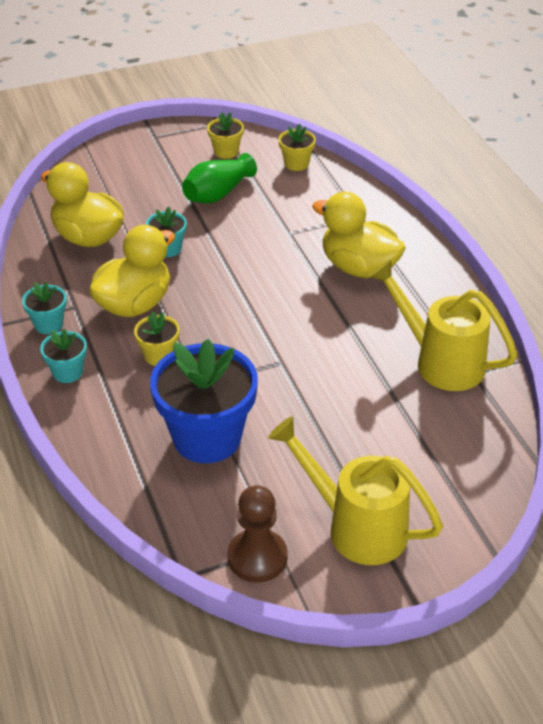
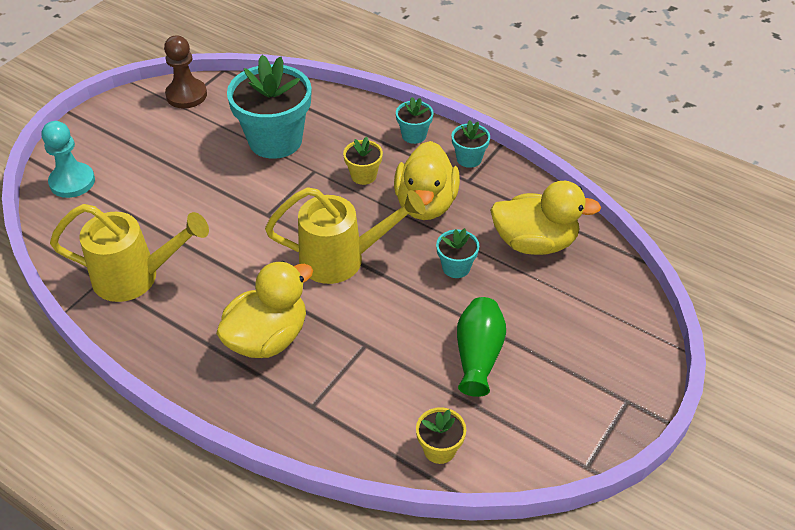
camera: 145 degrees right, 5 degrees up
blue flower pot [150,339,258,463] -> turquoise flower pot [227,55,312,159]
yellow flower pot [207,112,244,159] -> none
yellow watering can [268,416,443,565] -> yellow watering can moved to [265,187,425,284]
yellow duck [312,192,406,278] -> yellow duck turned 45 degrees counterclockwise [216,261,313,358]
none -> turquoise pawn [42,121,95,198]

